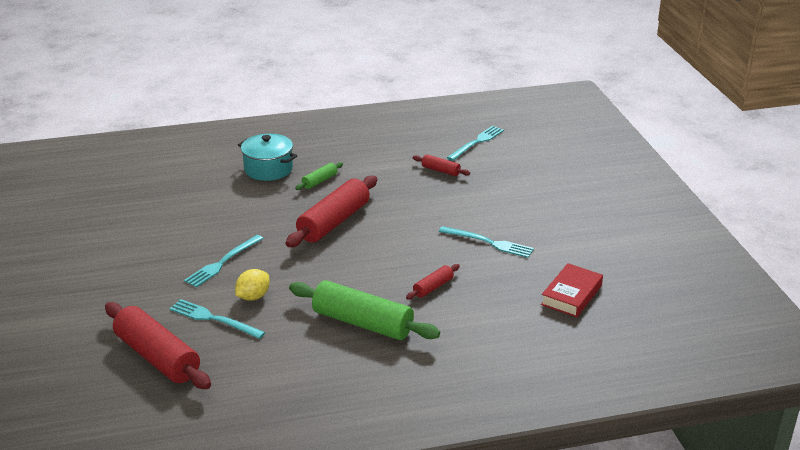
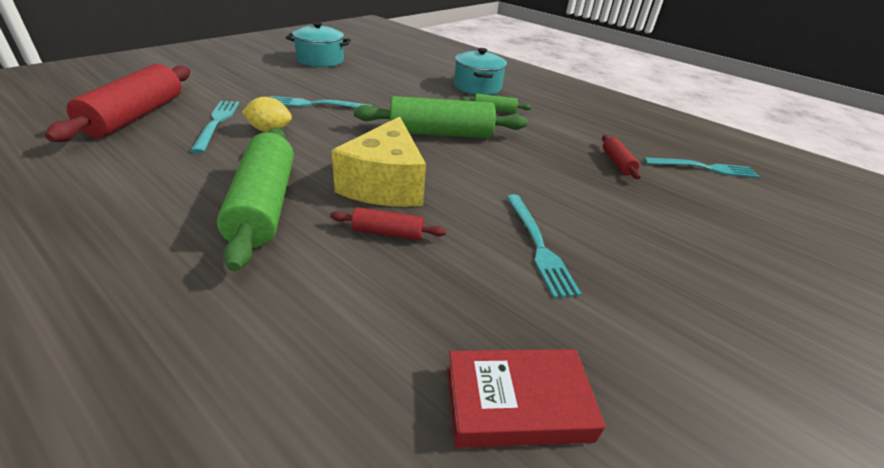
camera: 50 degrees right, 5 degrees up
red rolling pin [285,176,377,247] -> green rolling pin [354,96,528,138]
none -> turquoise pot [286,22,351,67]
none -> yellow cheese [331,117,426,207]

